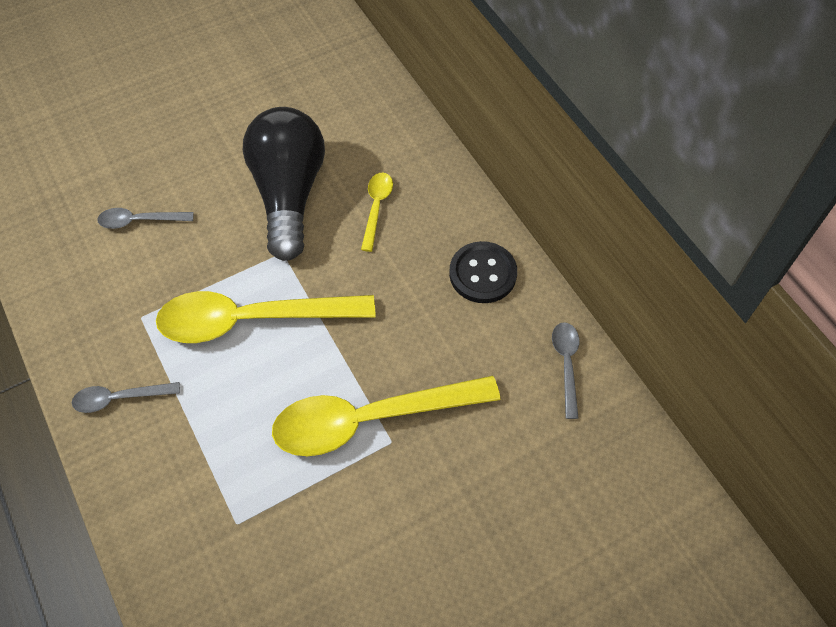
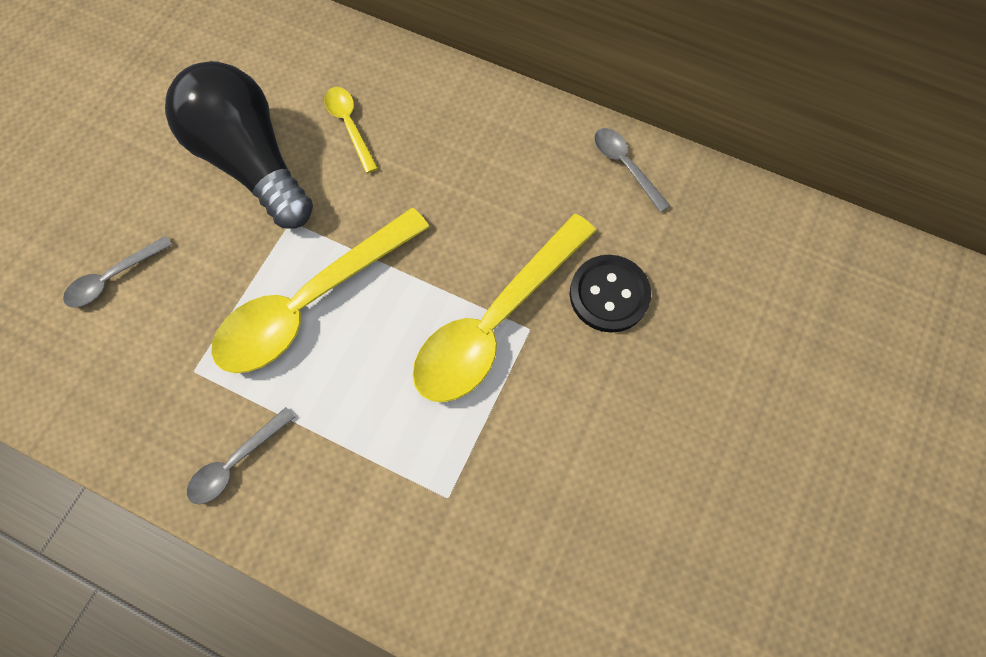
camera: 35 degrees left, 10 degrees up
black button [449,241,517,303] -> black button moved to [570,255,651,333]

